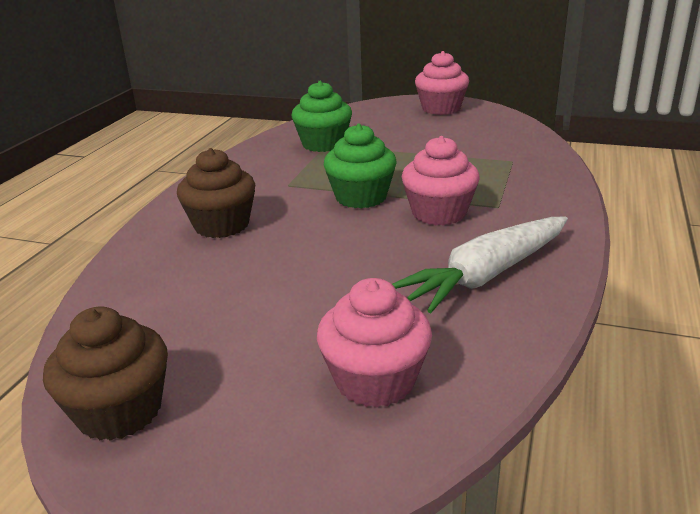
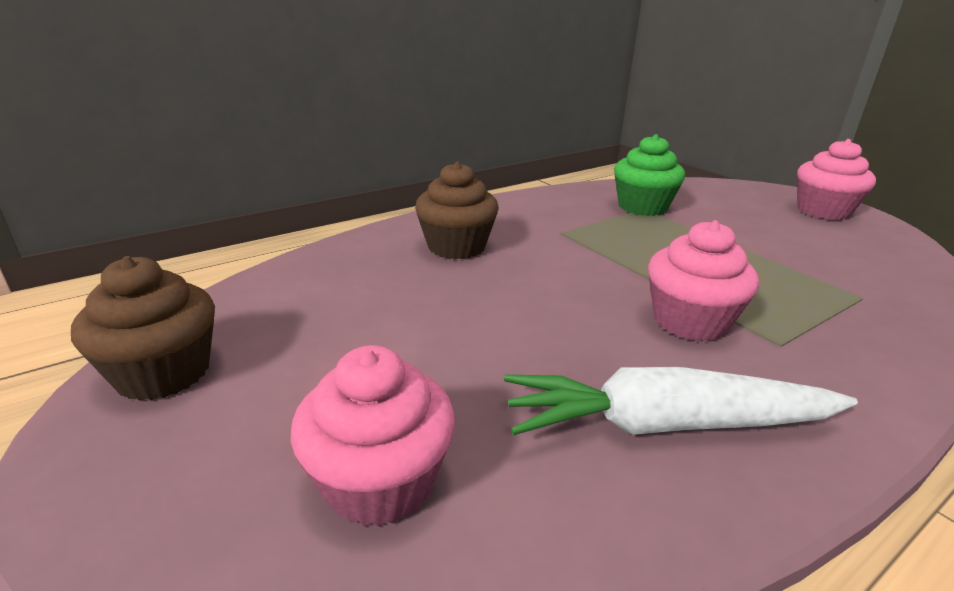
camera: 35 degrees right, 0 degrees up
green cupcake [324,124,397,209] -> none

